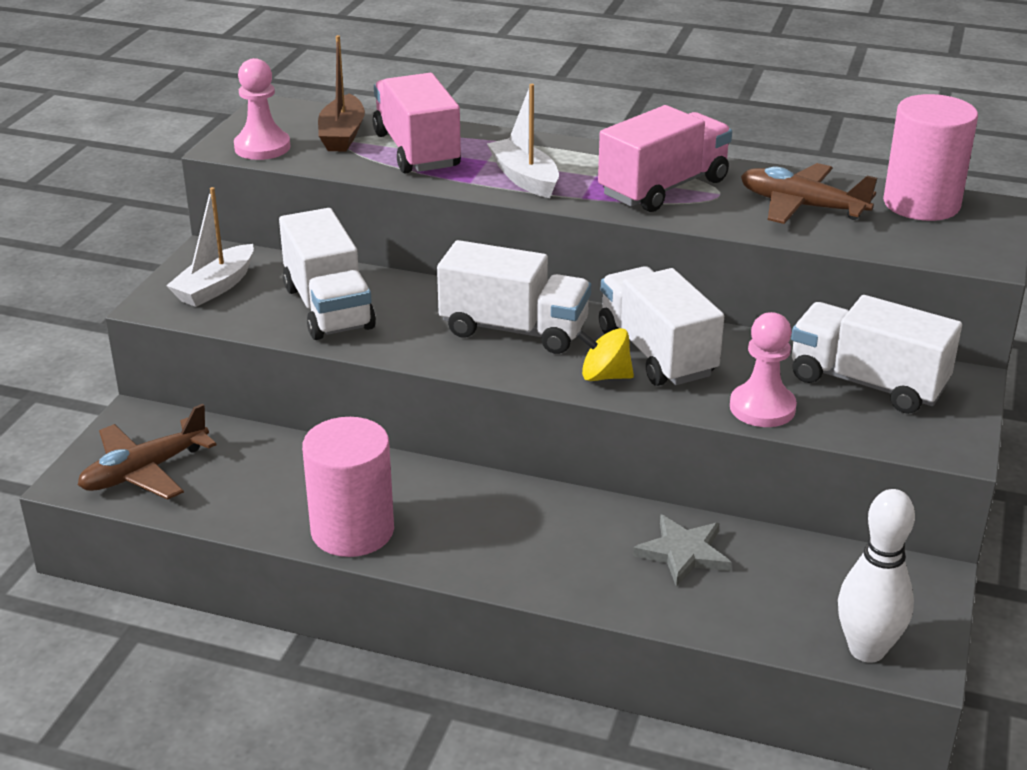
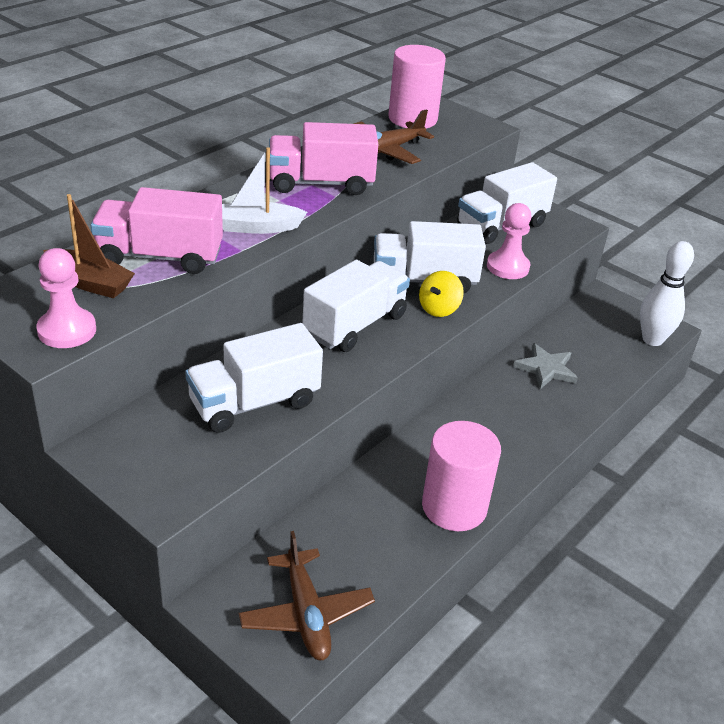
camera: 70 degrees left, 5 degrees up
white boat [166,187,254,307] -> none
white truck [279,208,376,340] -> white truck turned 150 degrees clockwise [185,323,323,433]
pink truck [598,105,732,212] -> pink truck turned 75 degrees counterclockwise [269,122,378,195]

